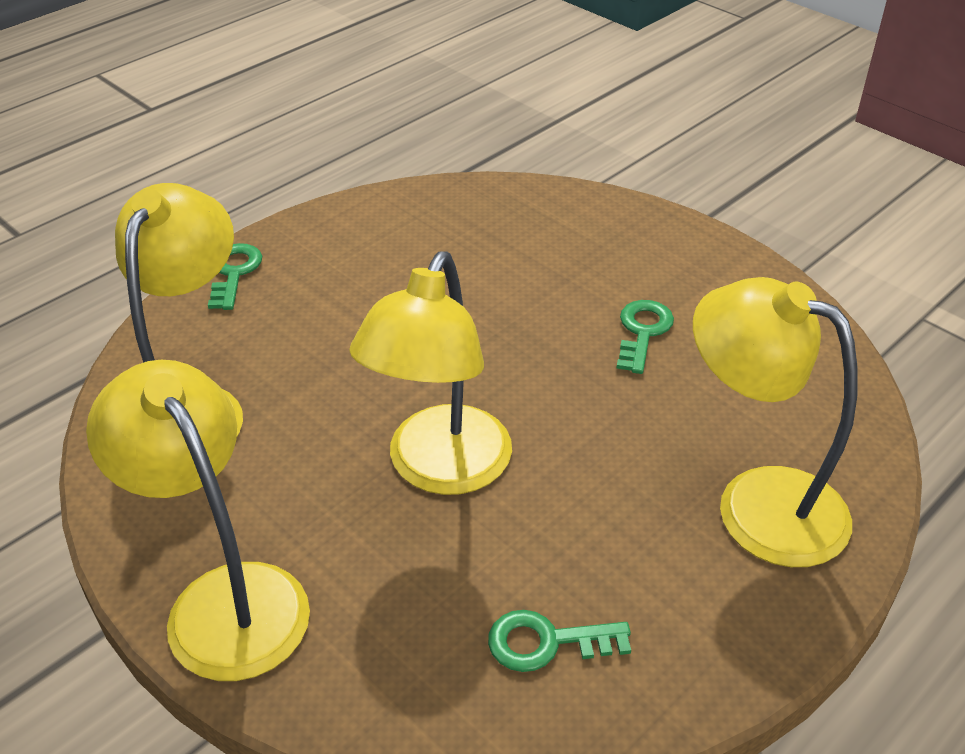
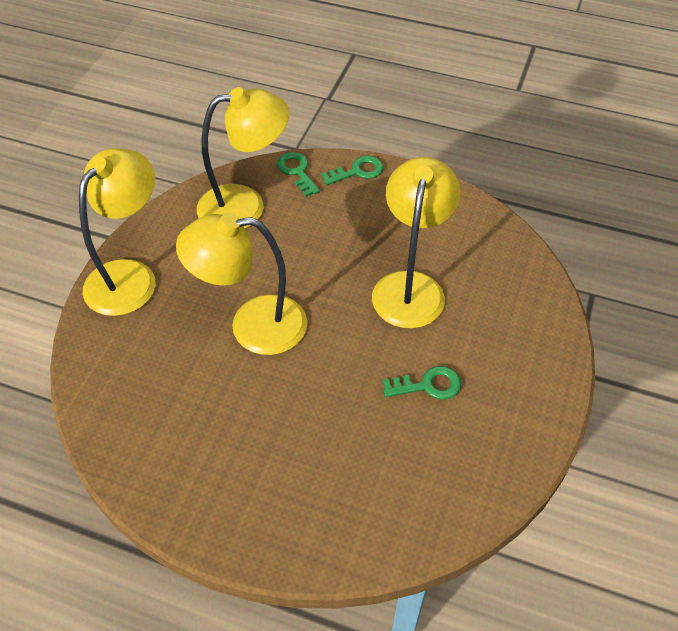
camera: 65 degrees right, 10 degrees up
green key [488,610,631,672] -> green key moved to [277,152,320,197]
yellow lamp [693,277,858,567] -> yellow lamp moved to [372,157,460,329]

